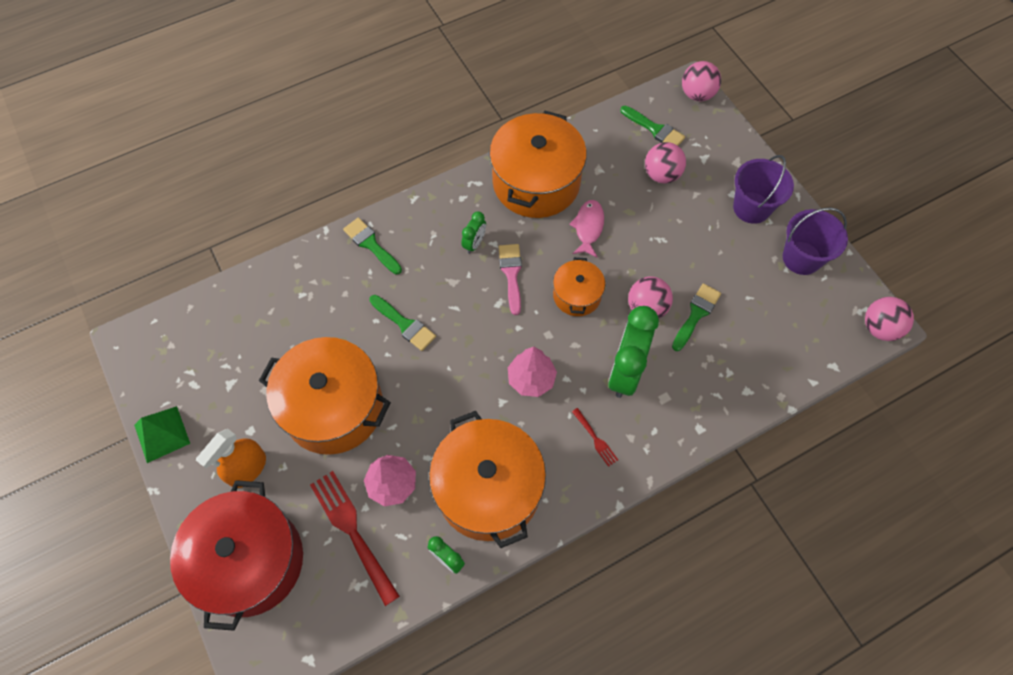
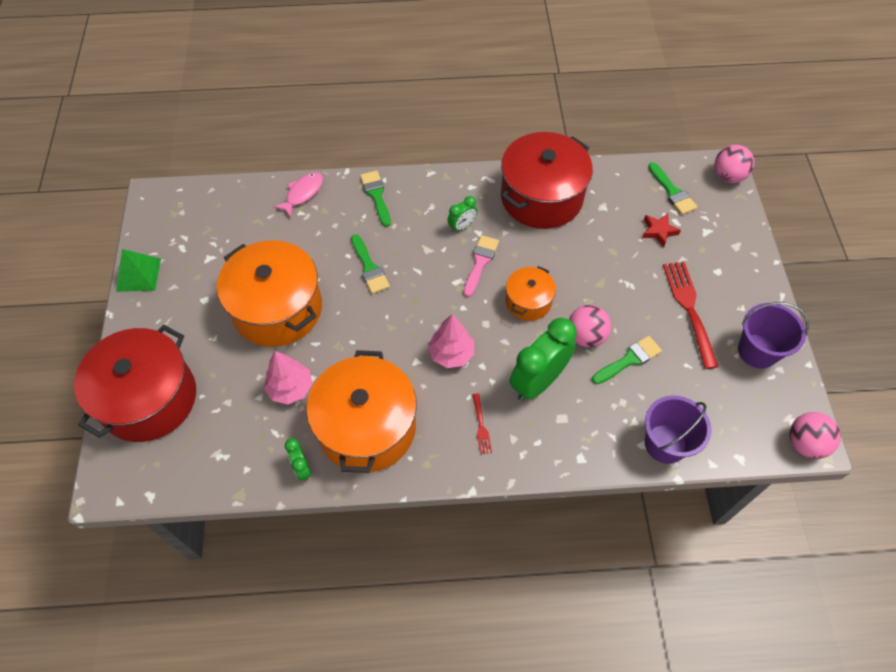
camera: 25 degrees right, 5 degrees down
orange spray bottle [196,429,266,488] -> none
red fork [310,471,400,606] -> red fork moved to [663,262,719,369]
orange pot [489,111,587,218] -> red pot [501,132,593,229]
pink fish [569,200,604,257] -> pink fish moved to [273,172,323,218]
pink ball [645,142,686,183] -> red star [642,214,681,247]
purple bucket [733,155,794,224] -> purple bucket moved to [645,395,712,464]

